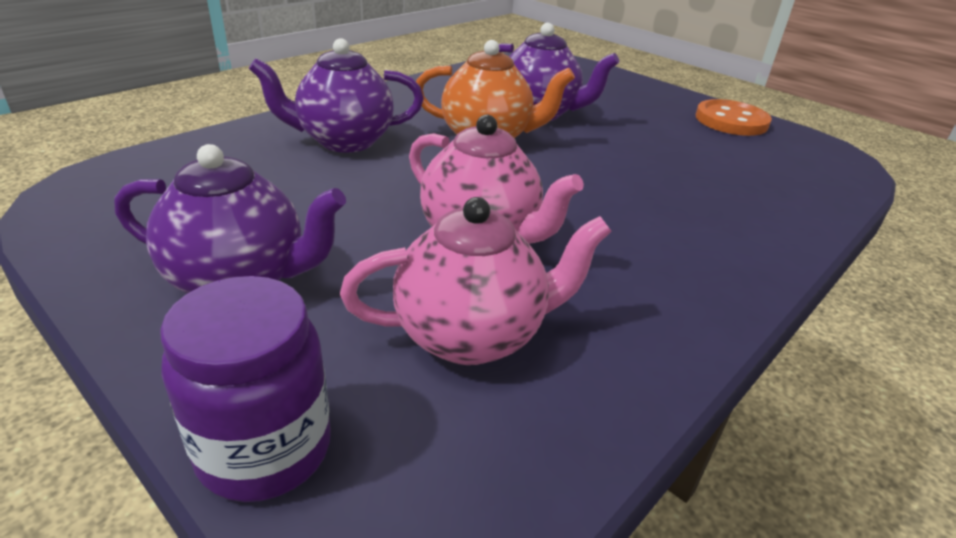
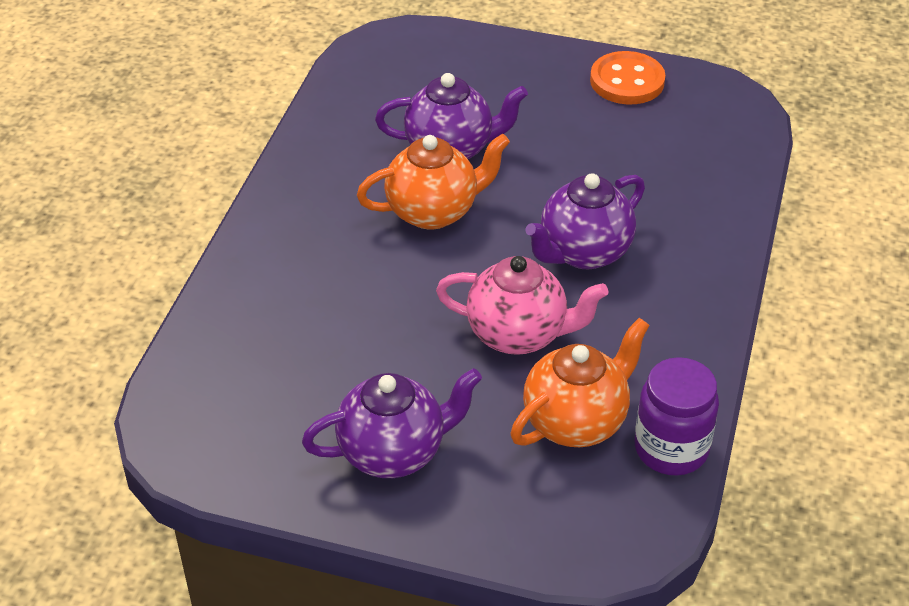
camera: 25 degrees left, 10 degrees up
purple jar [160,276,331,502] -> purple jar moved to [634,357,719,476]
purple teapot [249,38,424,153] -> purple teapot moved to [525,173,645,269]
pink teapot [340,197,612,365] -> orange teapot [510,318,650,447]

